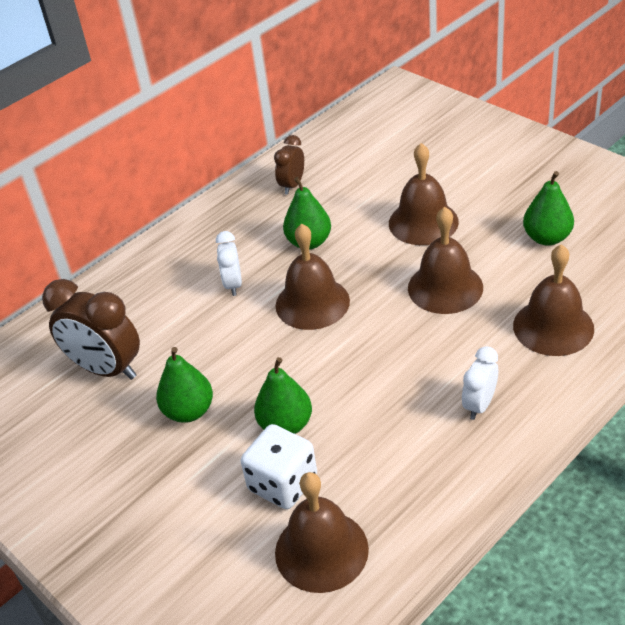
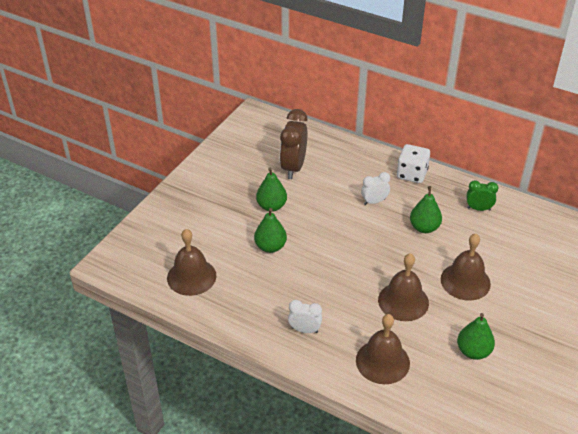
camera: 70 degrees right, 0 degrees up
white dice [241,424,317,509] -> white dice moved to [397,144,430,183]
brown clock [274,135,304,194] -> green clock [467,180,498,211]
brown bell [276,224,350,330] -> none

